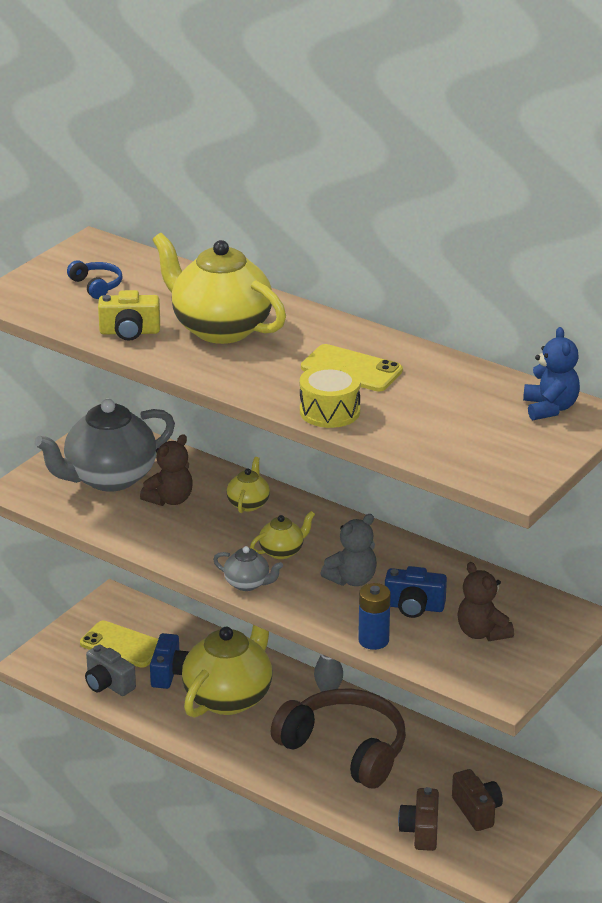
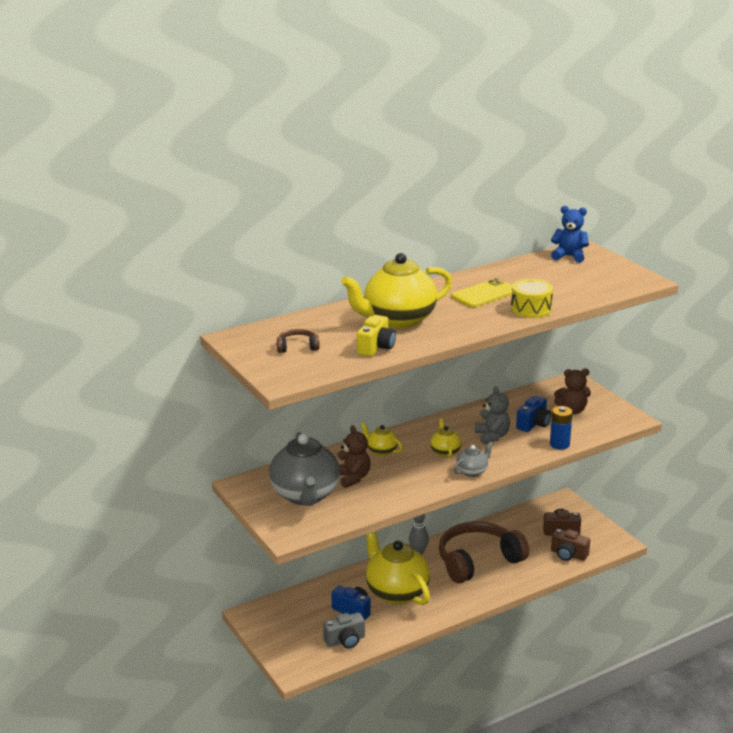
camera: 65 degrees left, 5 degrees down
blue headphones [67,260,123,299] -> brown headphones [277,329,320,353]
yellow phone [80,621,158,668] -> none

